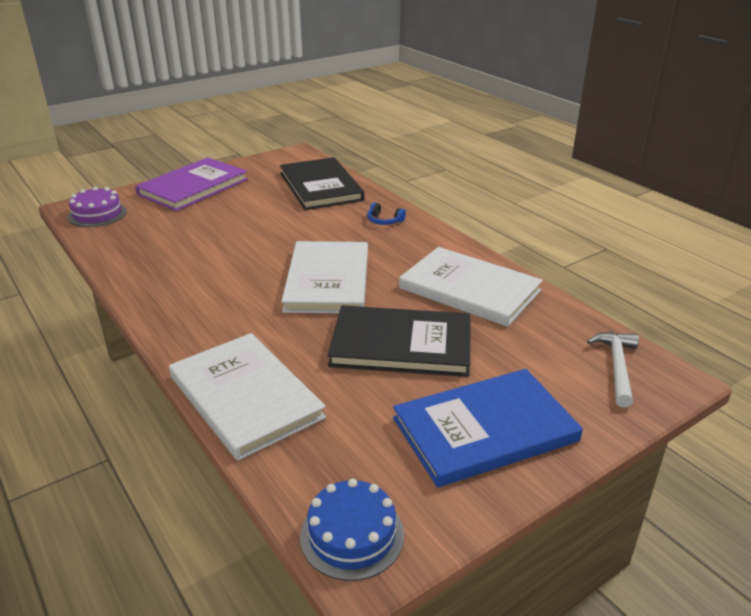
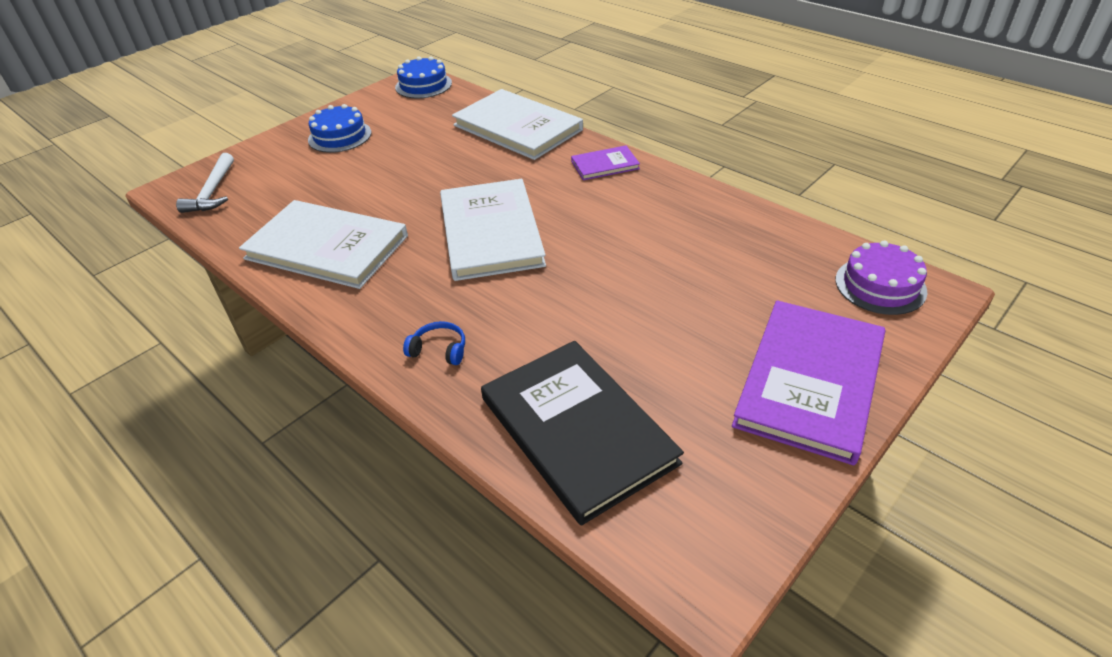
camera: 170 degrees right, 10 degrees up
black book [327,305,470,377] -> none
blue book [393,369,583,487] -> blue cake [308,104,371,153]
none -> purple book [571,145,640,180]

